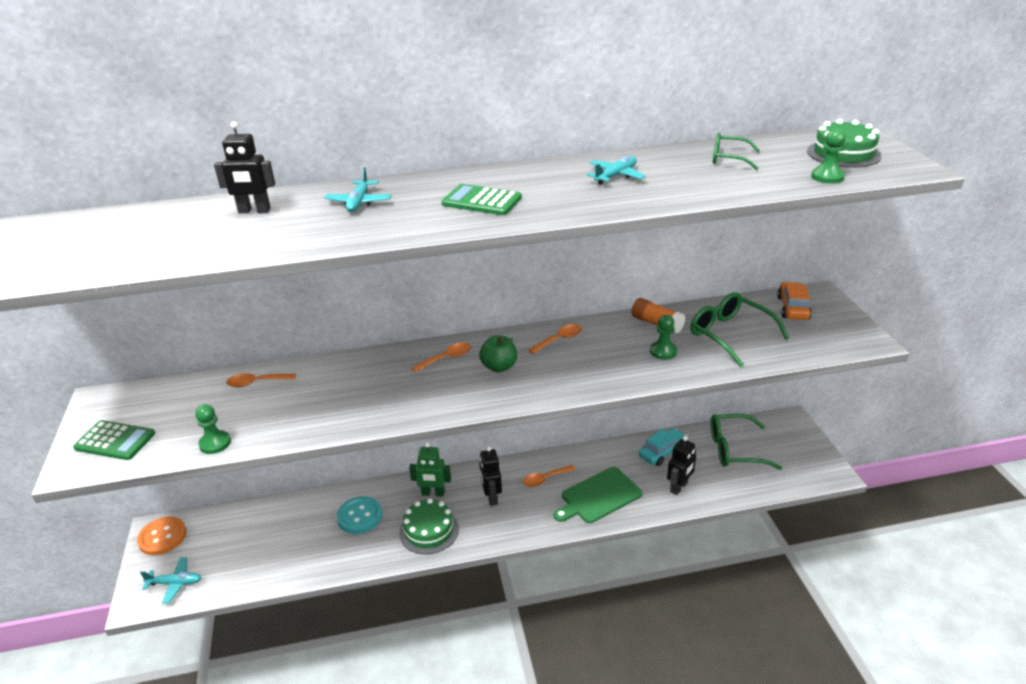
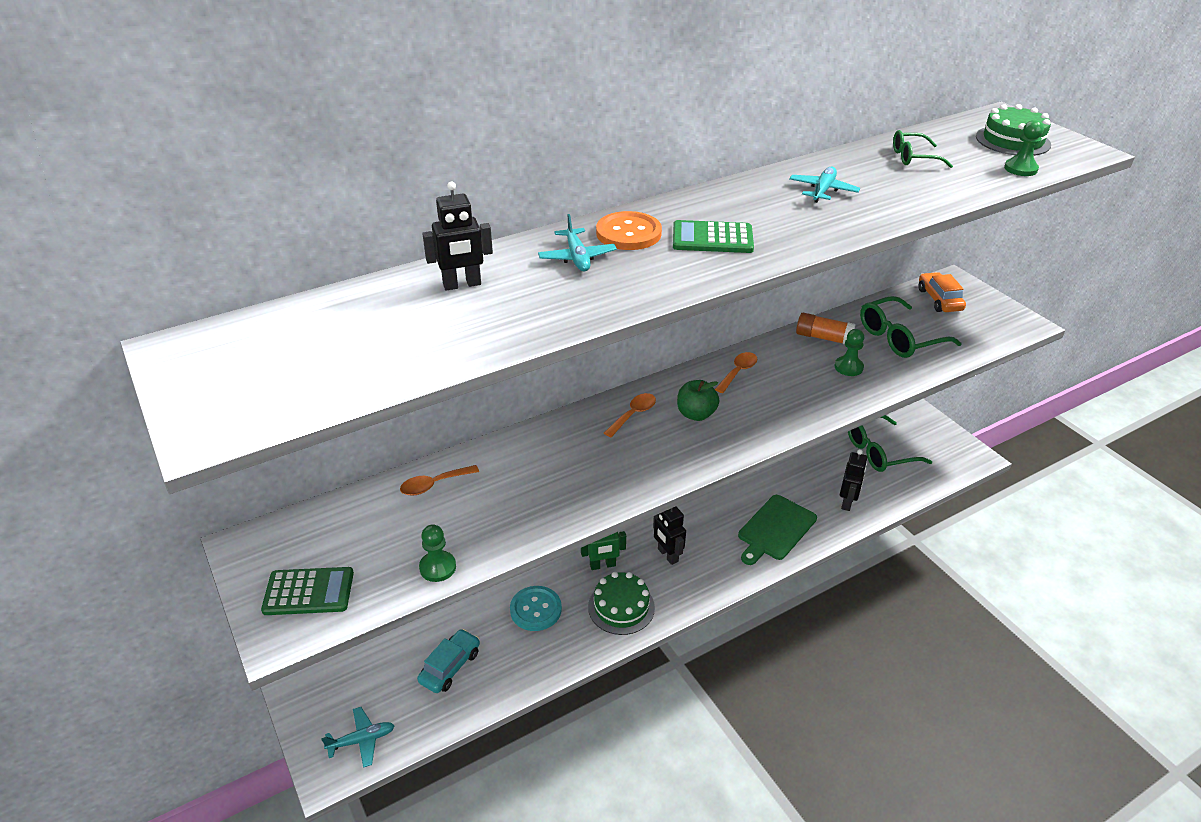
camera: 20 degrees left, 5 degrees up
orange button [137,516,186,555] -> orange button moved to [596,211,662,250]
orange spoon [523,465,575,487] -> none
turquoise car [639,428,687,466] -> turquoise car moved to [417,629,480,693]
green glasses [690,292,789,367] -> green glasses turned 60 degrees counterclockwise [860,296,962,358]

